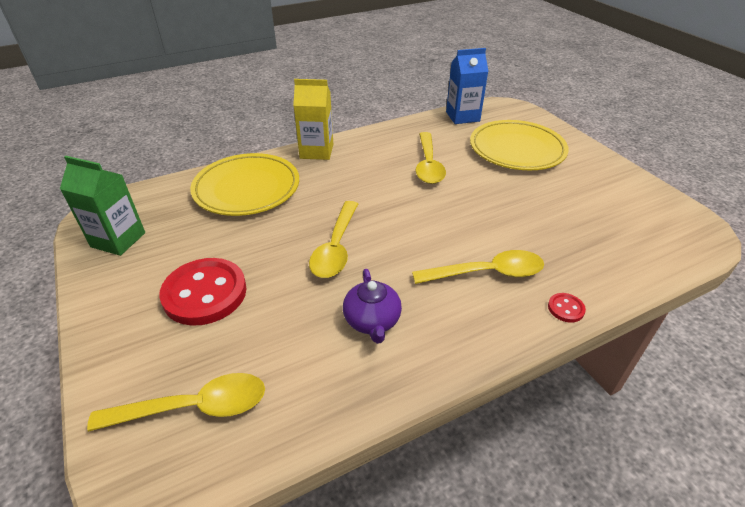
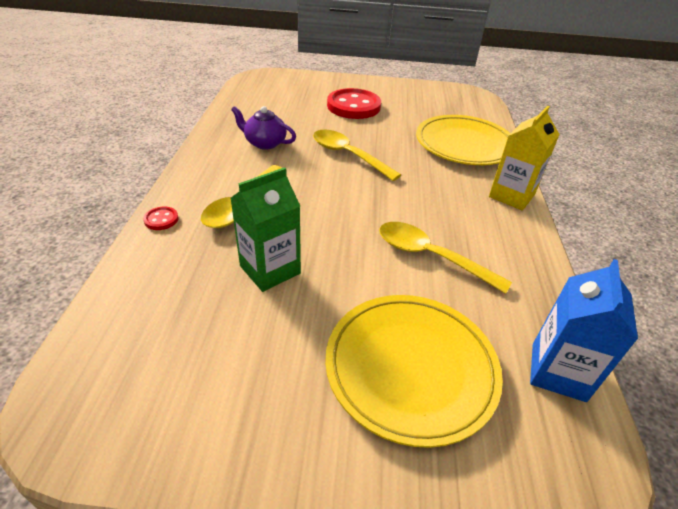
camera: 120 degrees right, 0 degrees up
green carton [60,156,145,256] -> green carton moved to [230,167,301,292]
yellow spoon [87,373,265,432] -> none

